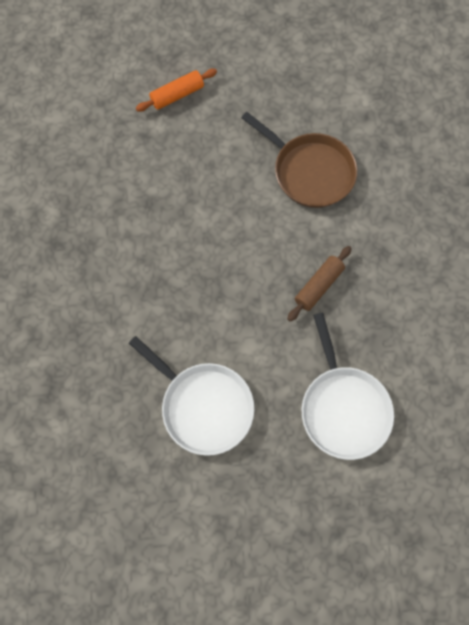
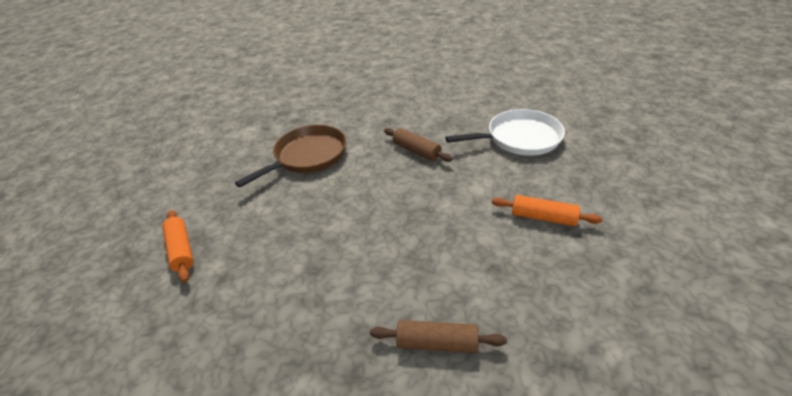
camera: 85 degrees left, 30 degrees down
white pan [129,336,254,456] -> orange rolling pin [492,195,602,226]
none -> brown rolling pin [370,320,507,353]

